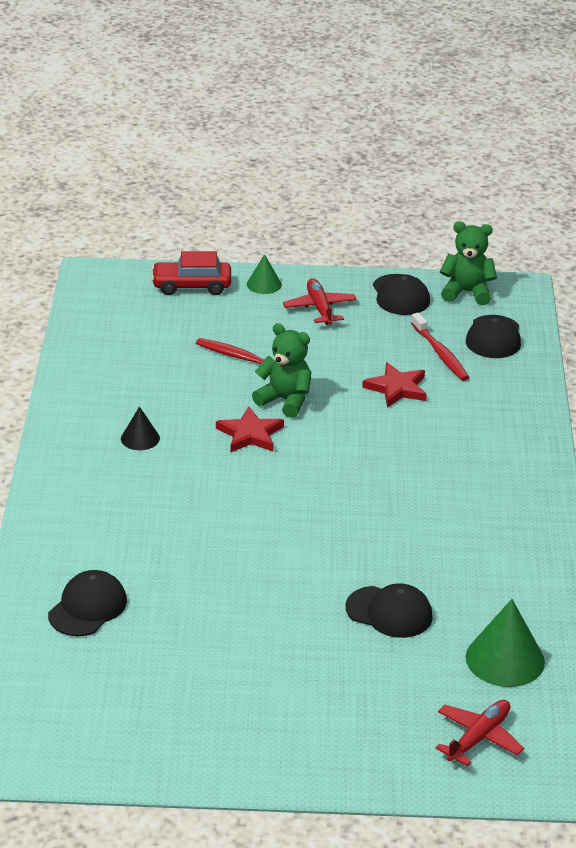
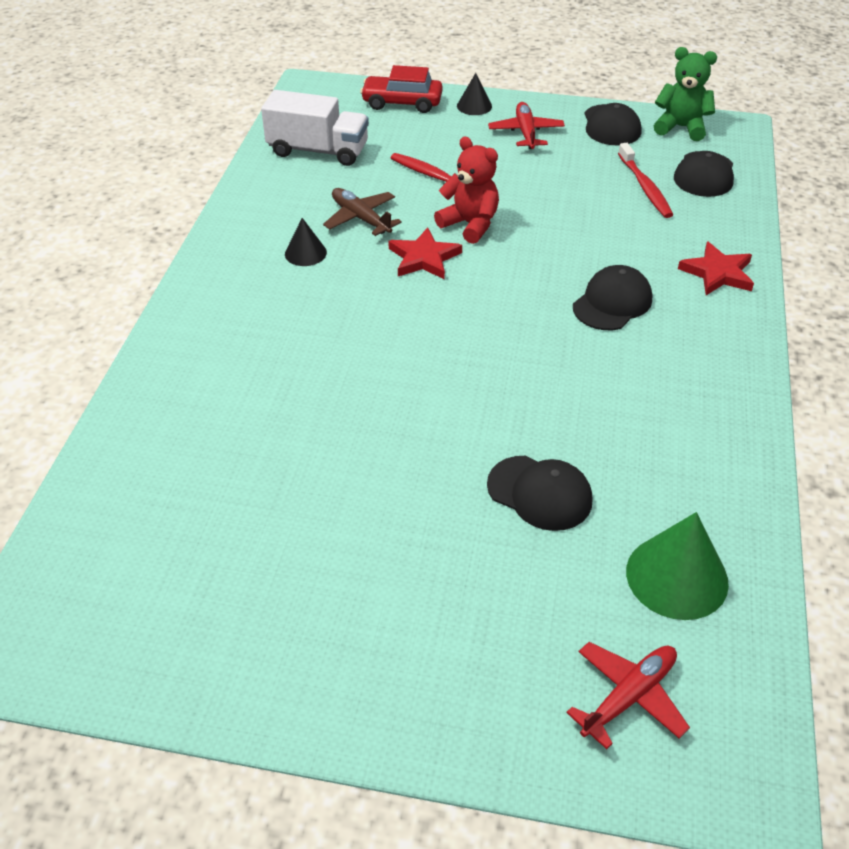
camera: 10 degrees right, 10 degrees up
black cap [48,570,127,636] -> black cap moved to [573,265,652,330]
green cone [247,254,282,294] -> black cone [457,73,492,115]
green teddy bear [252,323,311,418] -> red teddy bear [434,137,499,244]
red star [362,362,427,407] -> red star moved to [678,242,754,295]
none -> white truck [261,90,369,166]
none -> brown plane [323,188,402,236]

